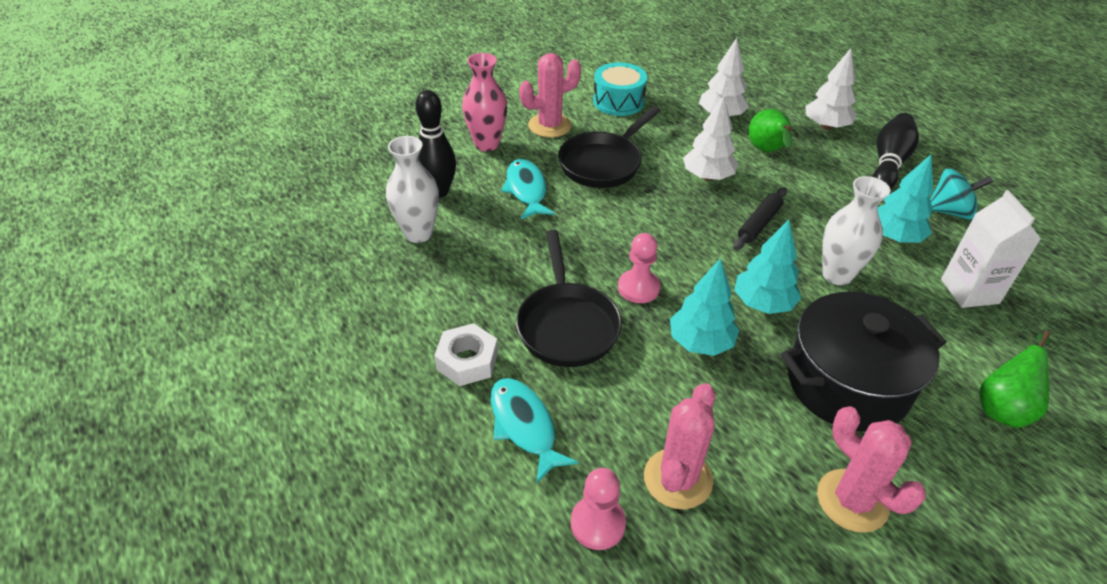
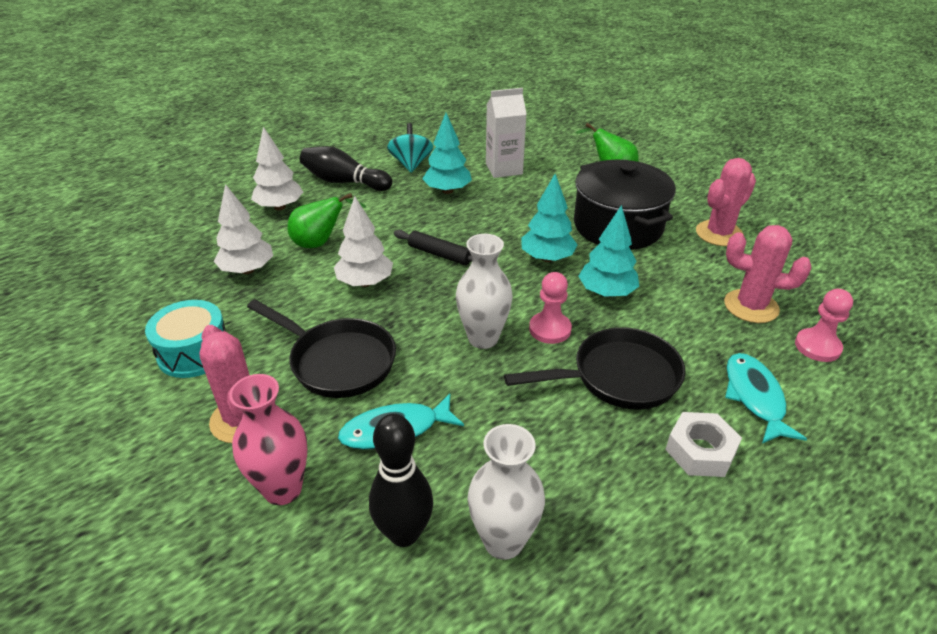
camera: 95 degrees left, 5 degrees down
turquoise fish [490,378,579,483] -> turquoise fish turned 120 degrees clockwise [725,353,807,443]
white vase [822,176,890,285] -> white vase moved to [456,234,513,349]

